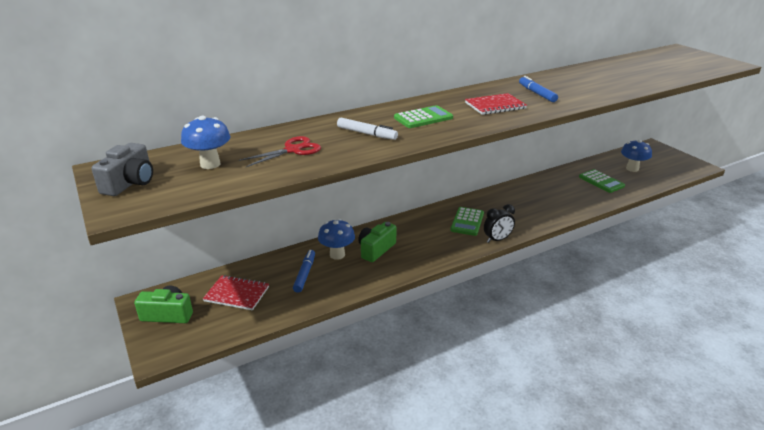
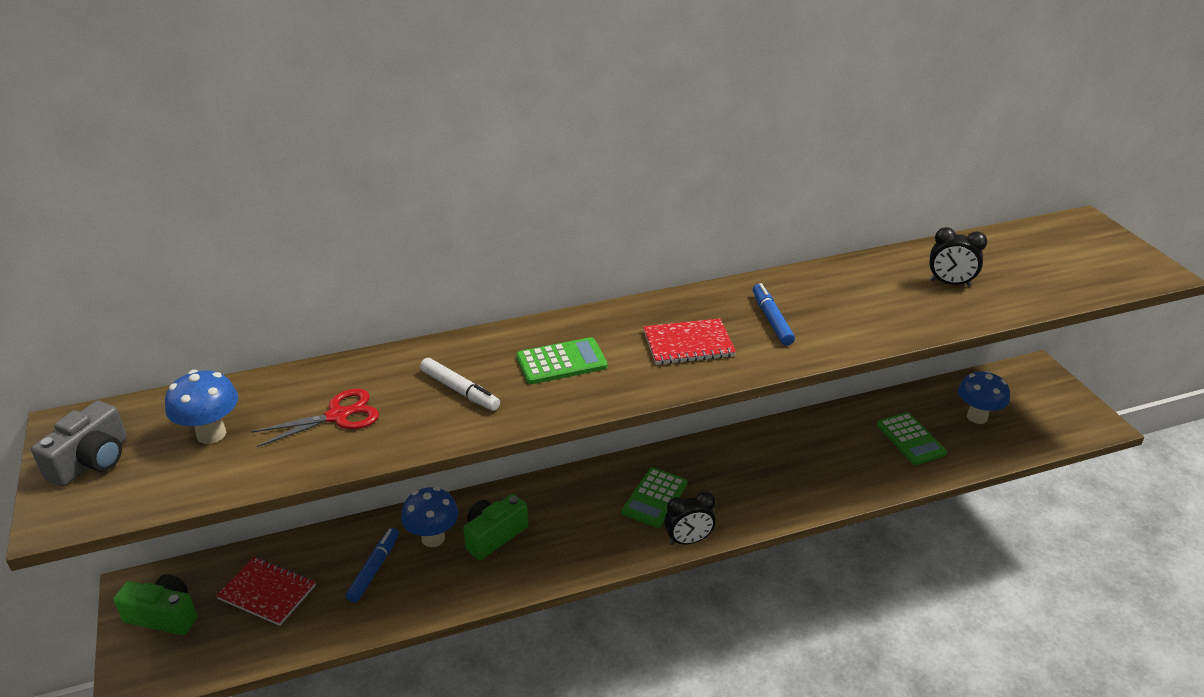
camera: 10 degrees right, 5 degrees up
none -> black clock [929,227,987,287]

